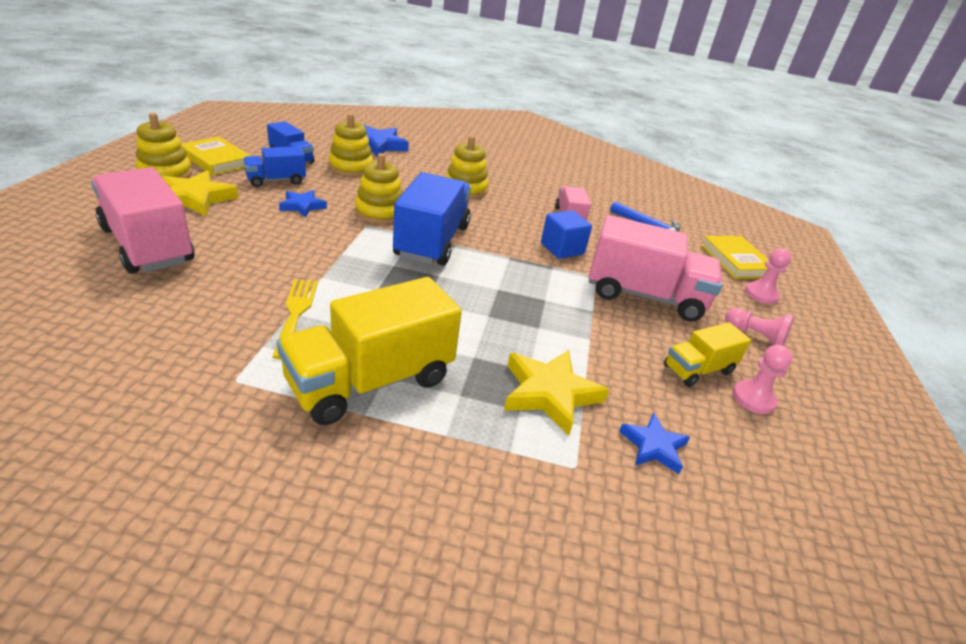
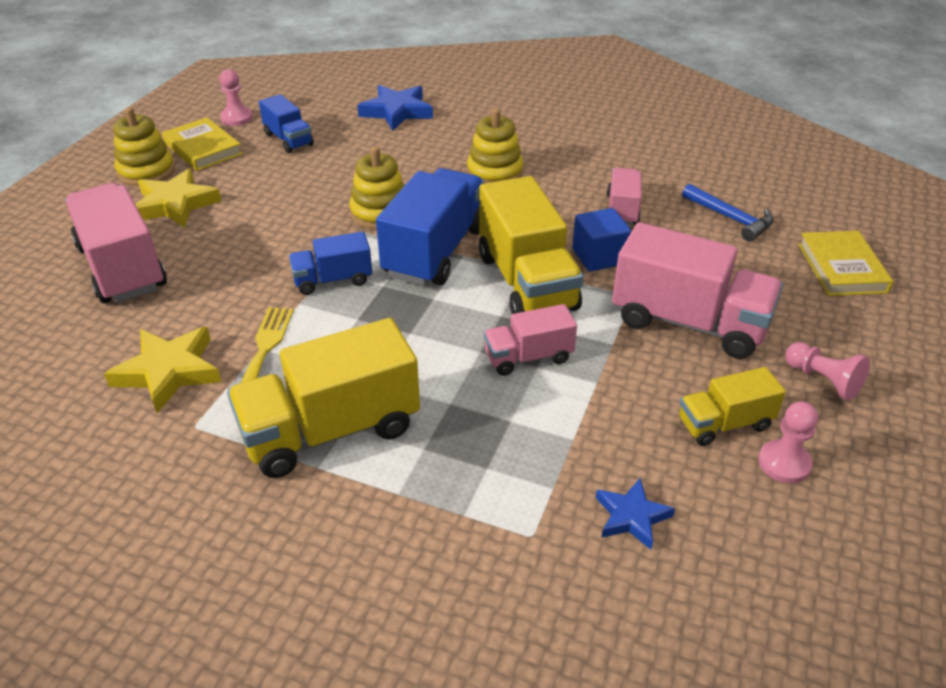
camera: 15 degrees right, 5 degrees up
blue truck [243,146,306,187] -> blue truck moved to [289,232,372,295]
blue star [279,190,327,218] -> none
yellow stacking toy [328,113,374,177] -> none
yellow star [504,350,609,436] -> yellow star moved to [104,327,222,413]
pink pawn [745,248,791,304] -> pink pawn moved to [219,69,253,126]
none -> yellow truck [479,176,584,314]
none -> pink truck [484,304,577,376]

